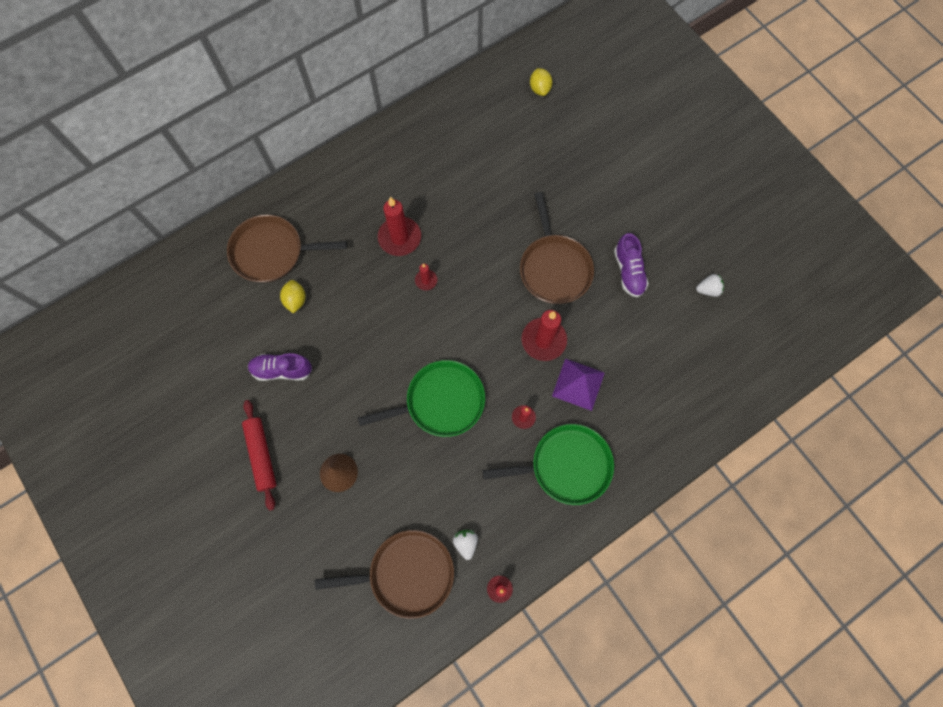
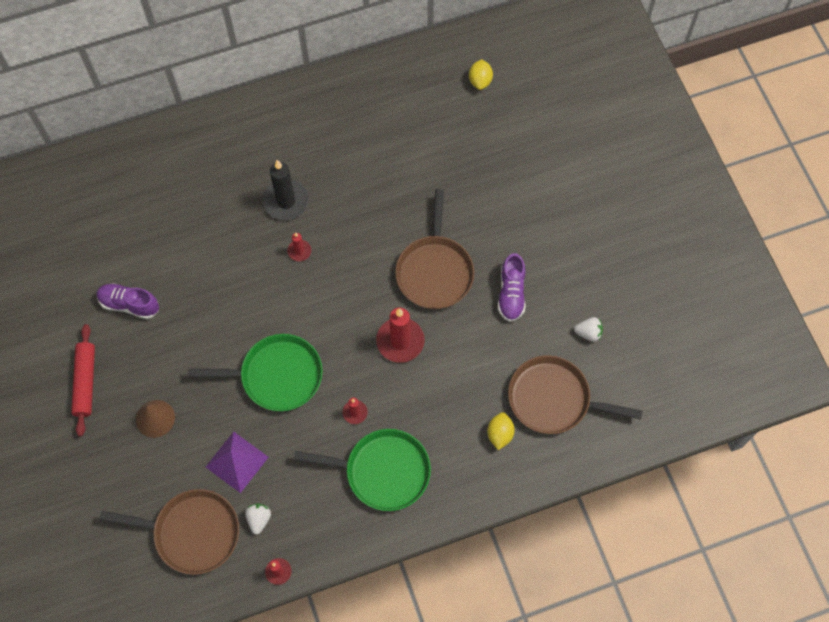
camera: 15 degrees right, 5 degrees down
brown pan [227,215,347,283] -> brown pan moved to [508,356,643,434]
yellow lemon [280,280,306,314] -> yellow lemon moved to [487,412,515,450]
red candle [378,197,421,256] -> black candle [263,160,309,220]
purple pyramid [552,358,605,411] -> purple pyramid moved to [206,432,269,493]

